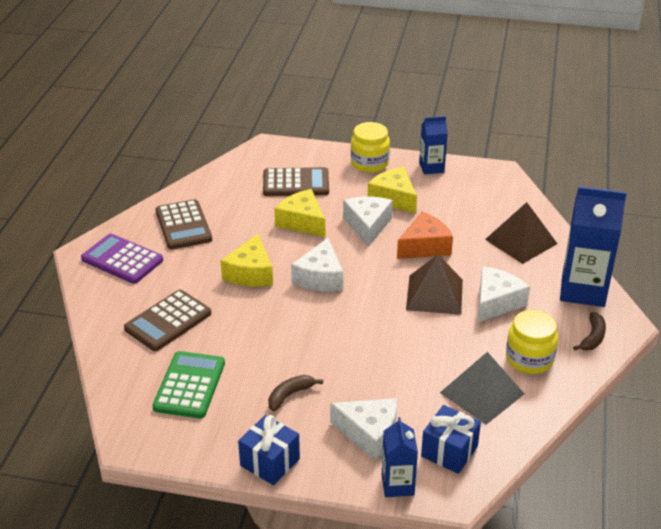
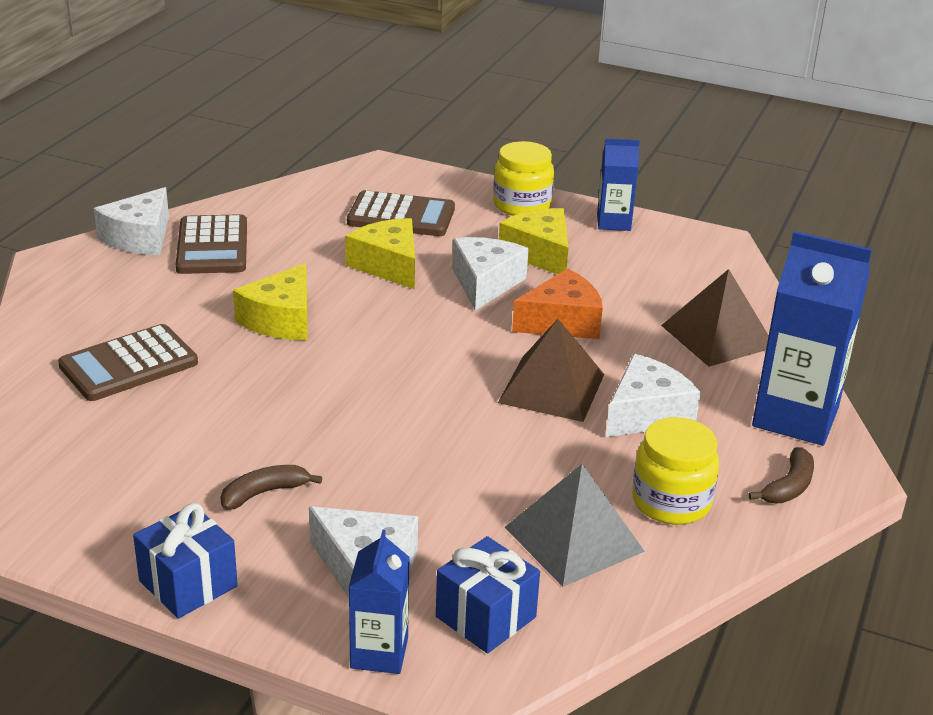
camera: 10 degrees right, 5 degrees down
purple calculator [81,234,163,284] -> none
green calculator [152,351,225,418] -> none
white cheese [291,238,343,292] -> white cheese moved to [94,187,169,255]

